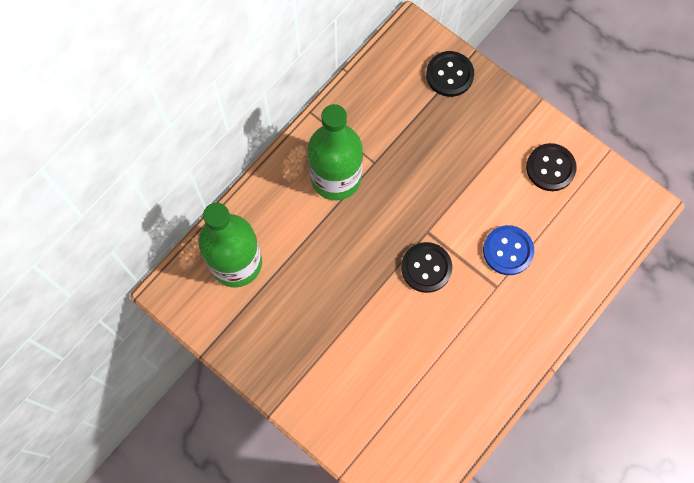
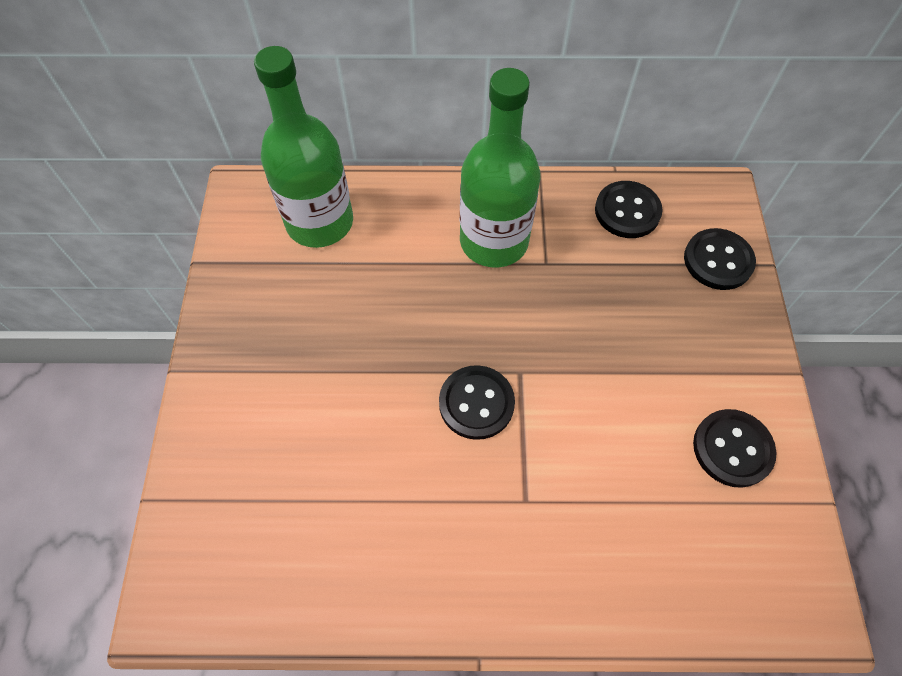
camera: 50 degrees right, 10 degrees down
blue button [483,225,534,275] -> none
none -> black button [595,181,663,238]

